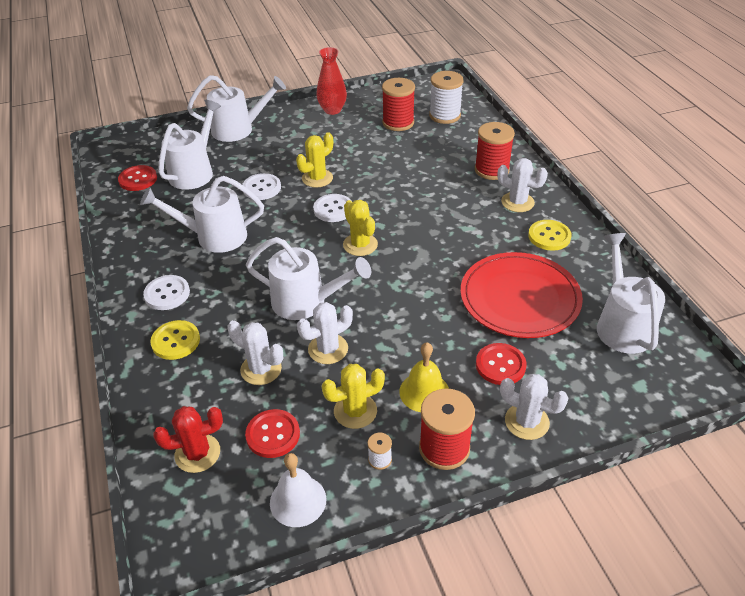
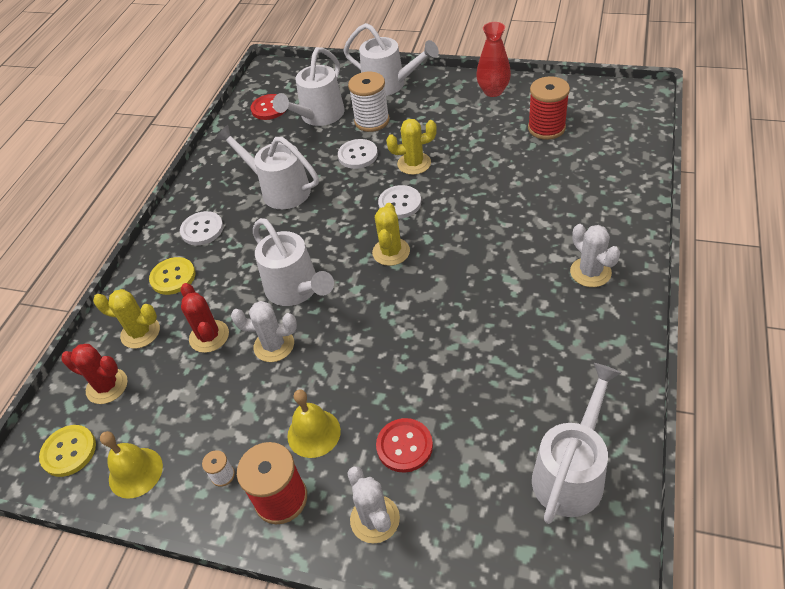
camera: 40 degrees right, 5 degrees up
white watering can [158,100,221,190] -> white watering can turned 150 degrees clockwise [273,47,345,126]
white cactus [228,320,283,385] -> red cactus [181,283,229,353]
red button [245,409,300,458] -> none
white bell [270,453,326,527] -> yellow bell [100,431,163,499]
yellow cactus [322,364,385,429] -> yellow cactus moved to [93,289,160,348]
white spool [429,71,464,124] -> white spool moved to [348,72,390,132]
red plate [460,252,583,338] -> none
red spool [475,122,515,180] -> none
yellow button [528,220,572,251] -> yellow button moved to [39,425,96,477]

